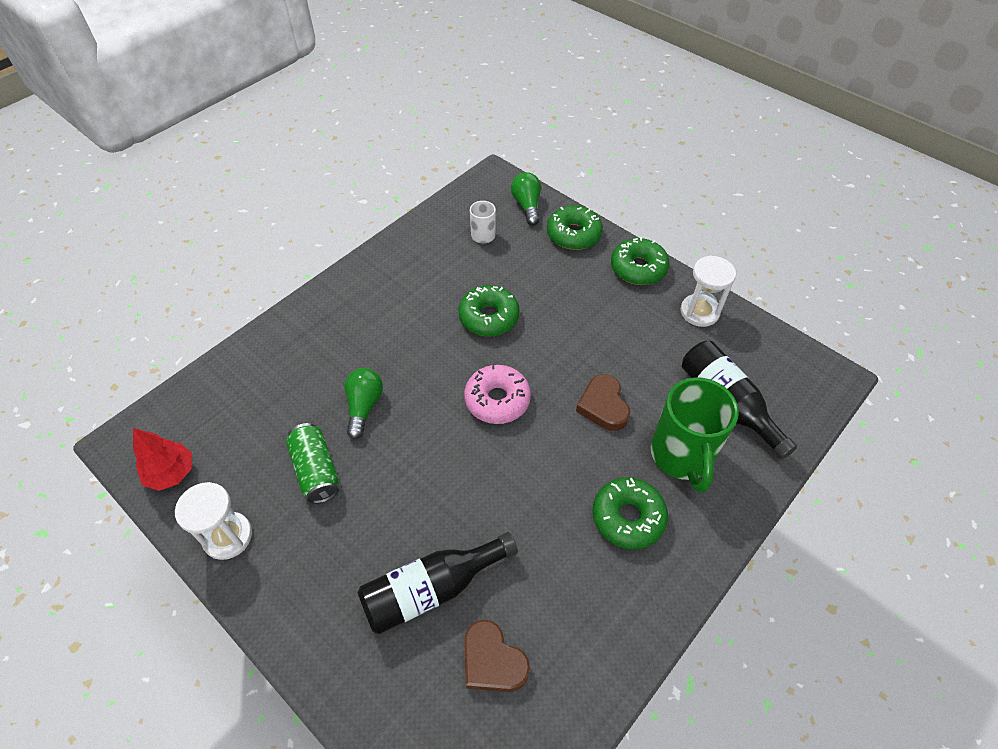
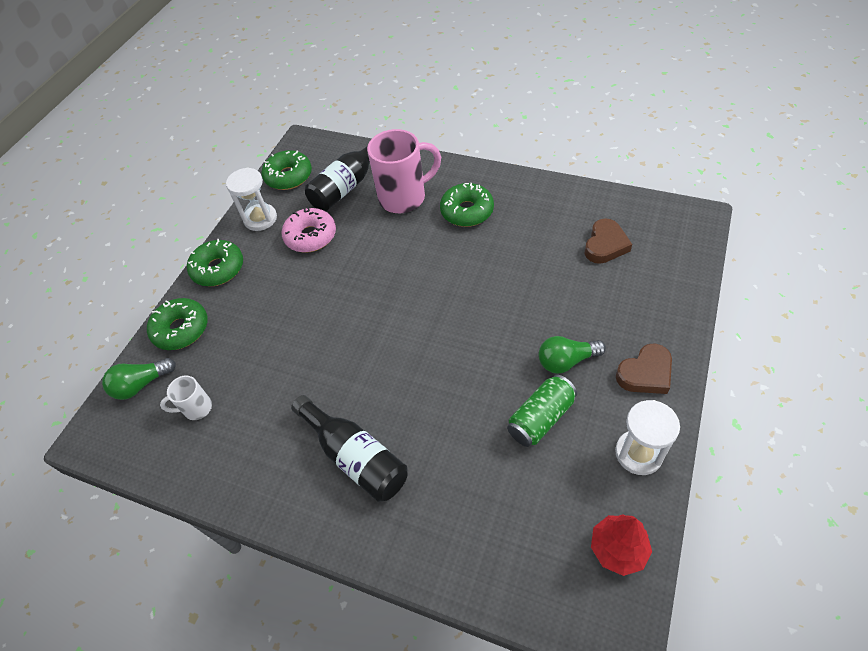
camera: 105 degrees left, 0 degrees up
green light bulb [344,368,383,439] -> green light bulb moved to [539,336,606,374]
black bottle [358,532,518,634] -> black bottle moved to [291,395,408,502]
green donut [458,285,520,337] -> green donut moved to [261,150,312,190]
pink donut [464,364,531,424] -> pink donut moved to [282,207,336,253]
brown heart [576,374,630,431] -> brown heart moved to [616,344,672,394]
green mug [651,377,739,493] -> pink mug [367,129,441,213]

